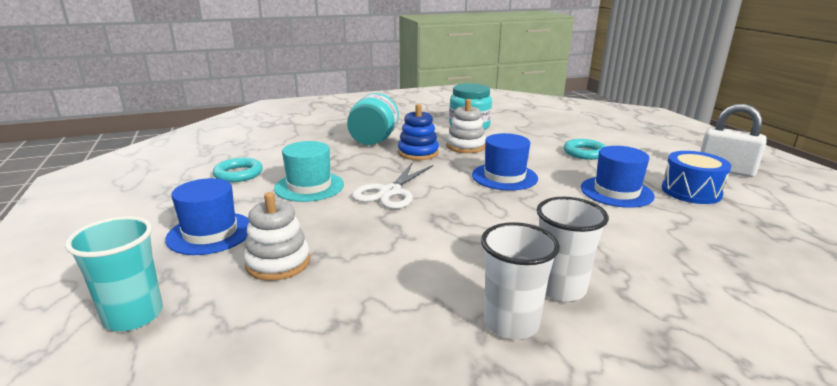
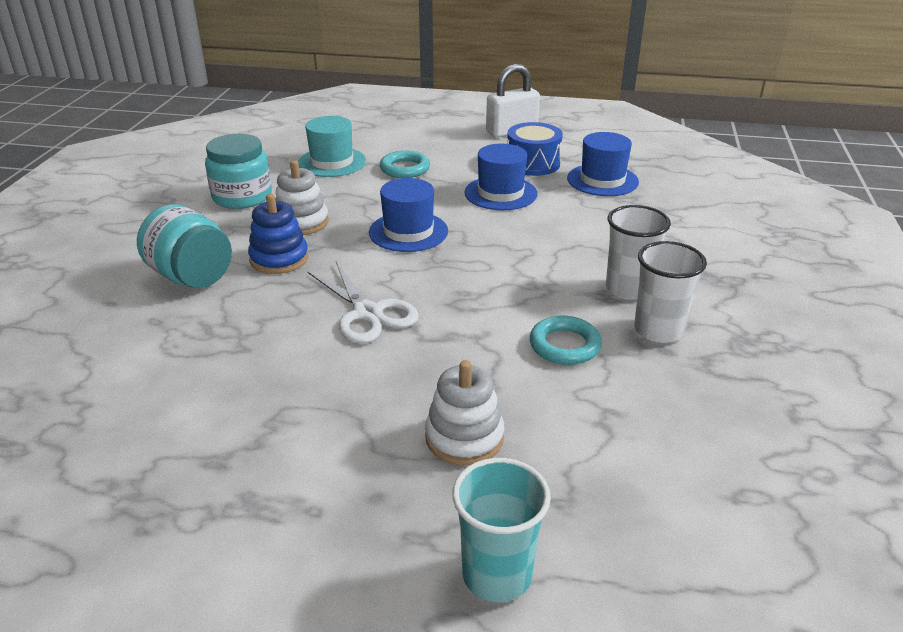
camera: 60 degrees left, 10 degrees up
blue hat [165,178,249,255] -> blue hat moved to [567,132,639,196]
turquoise ring [213,158,263,182] -> turquoise ring moved to [530,316,602,365]
turquoise hat [274,141,344,202] -> turquoise hat moved to [298,116,366,177]

